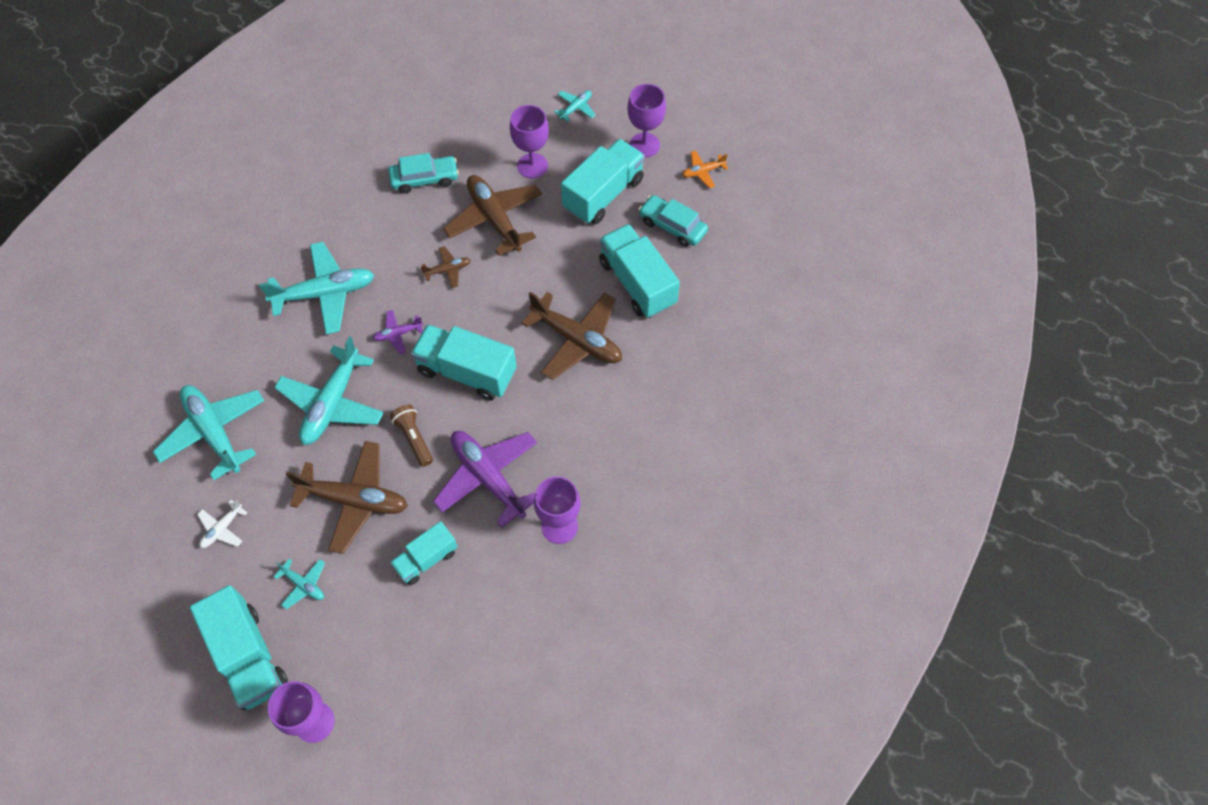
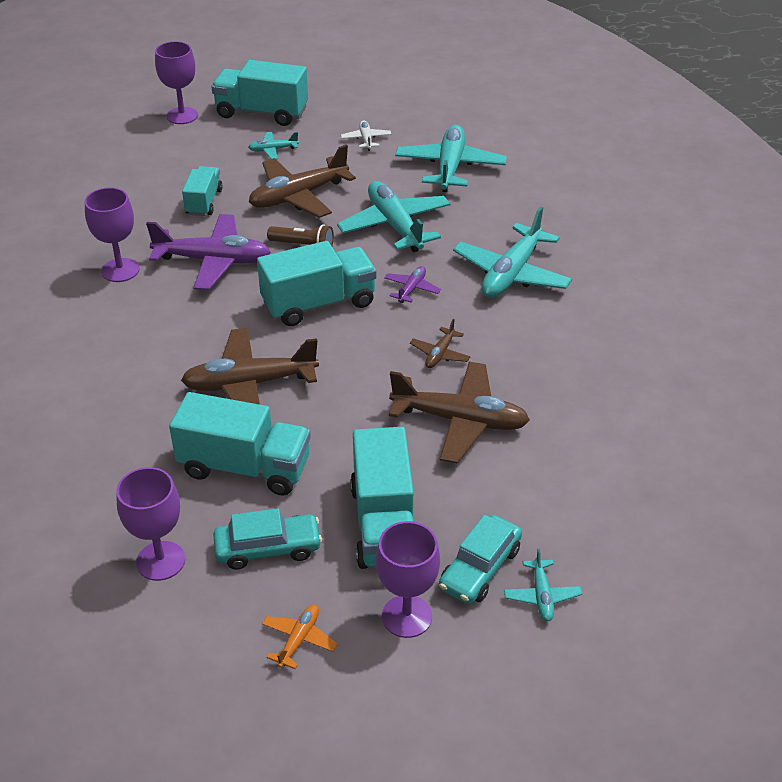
camera: 135 degrees right, 20 degrees down
turquoise plane [153,385,264,480] -> turquoise plane turned 90 degrees counterclockwise [395,125,507,192]
turquoise car [388,153,459,193] -> turquoise car moved to [439,515,522,604]
purple goblet [510,105,549,179] -> purple goblet moved to [116,467,185,581]

